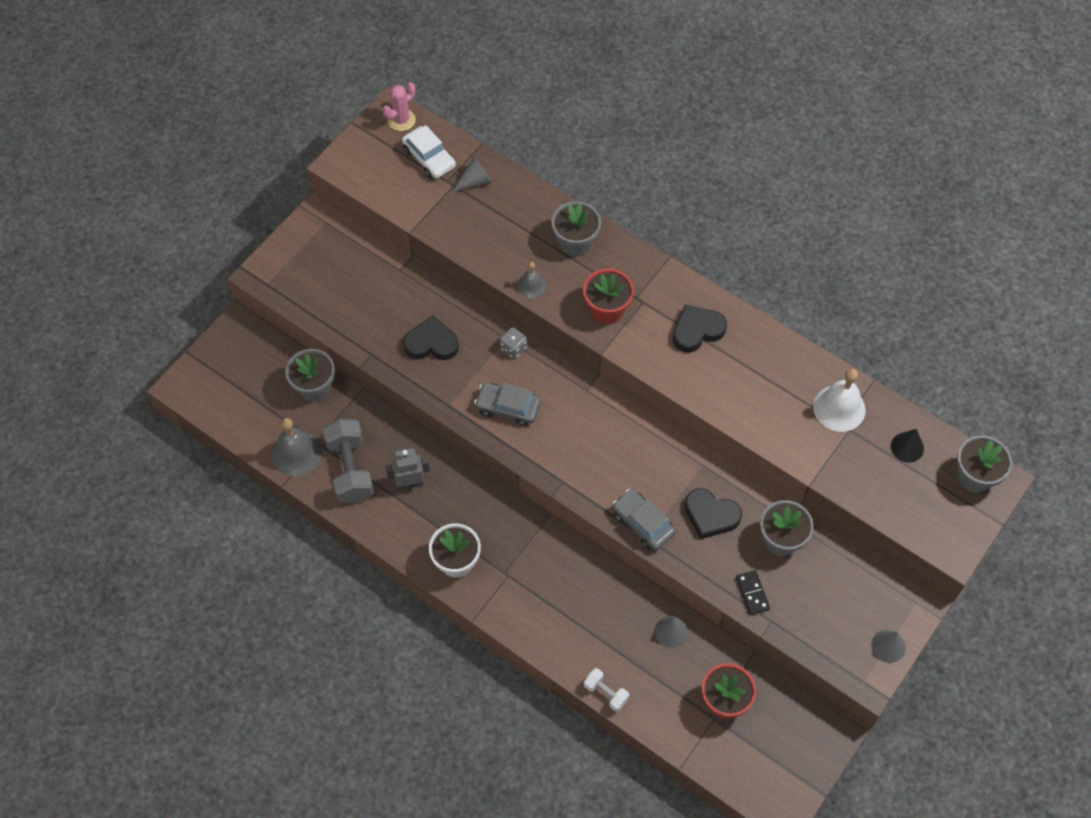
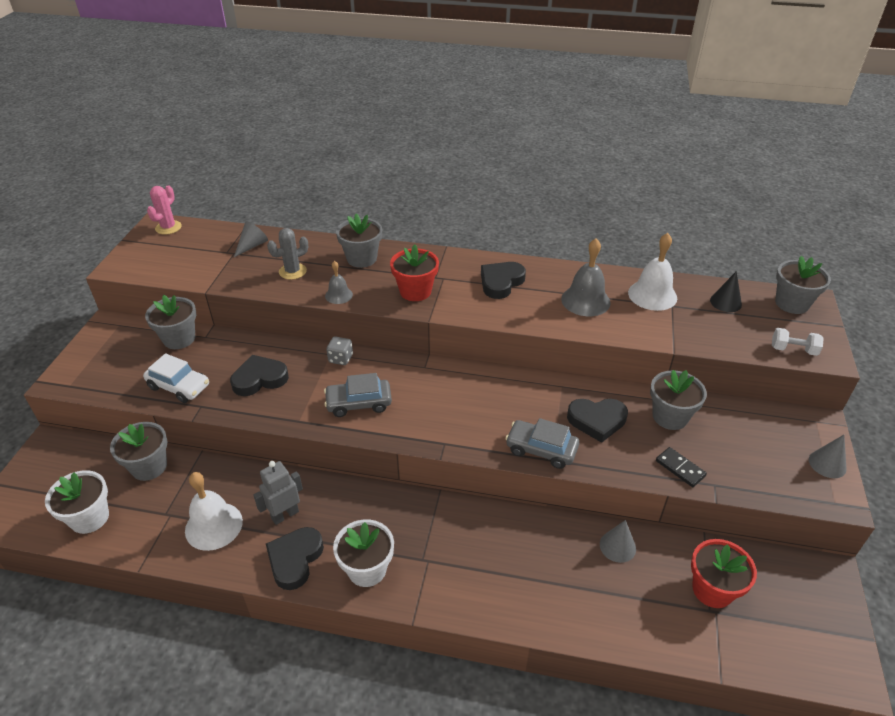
camera: 25 degrees left, 20 degrees down
grey bell [272,418,322,476] -> grey bell moved to [561,238,611,316]
grey dumbbell [323,419,374,503] -> white bell [185,472,243,551]
white car [402,125,456,179] -> white car moved to [143,353,209,403]
white dumbbell [584,668,629,712] -> white dumbbell moved to [772,328,824,356]
none -> white flower pot [45,470,109,534]
none -> grey flower pot [145,295,196,349]
none -> black heart [266,527,324,590]
none -> grey cactus [267,228,308,280]

